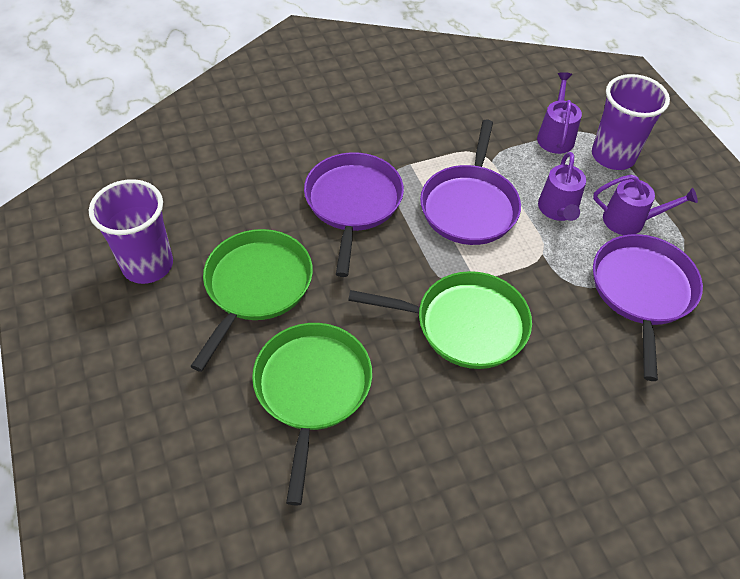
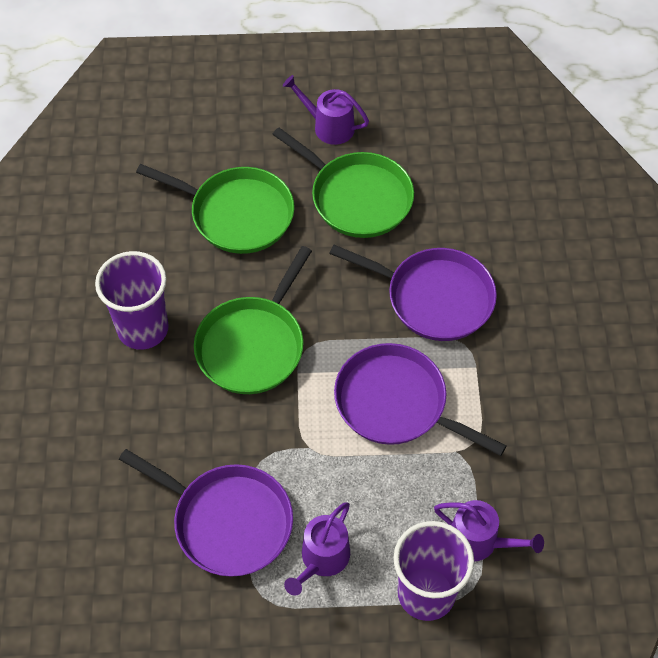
camera: 110 degrees right, 5 degrees up
purple cup [89,179,173,284] -> purple cup moved to [95,251,169,350]
purple watering can [538,152,586,221] -> purple watering can moved to [283,75,369,145]

